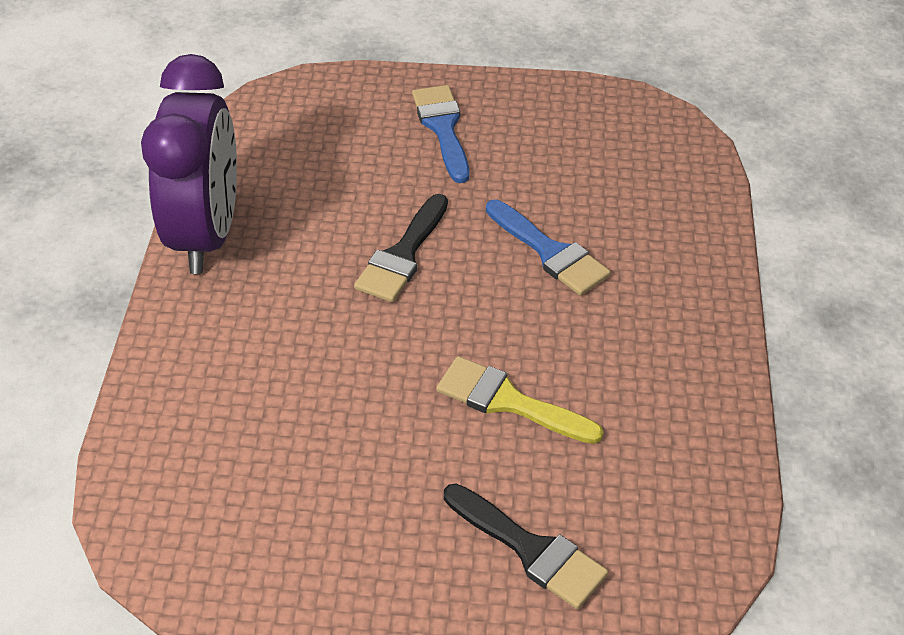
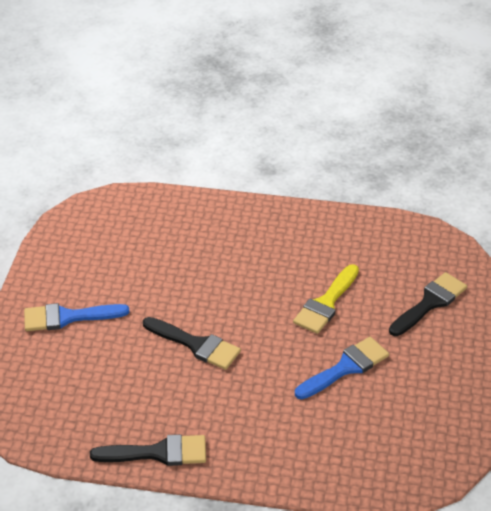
camera: 85 degrees left, 5 degrees down
purple clock [141,54,237,274] -> black brush [90,434,206,466]
blue brush [486,200,611,296] -> blue brush moved to [295,337,389,399]

